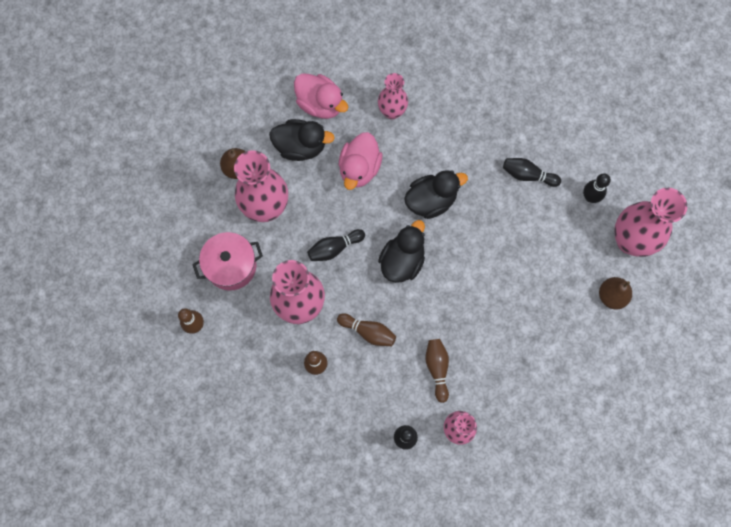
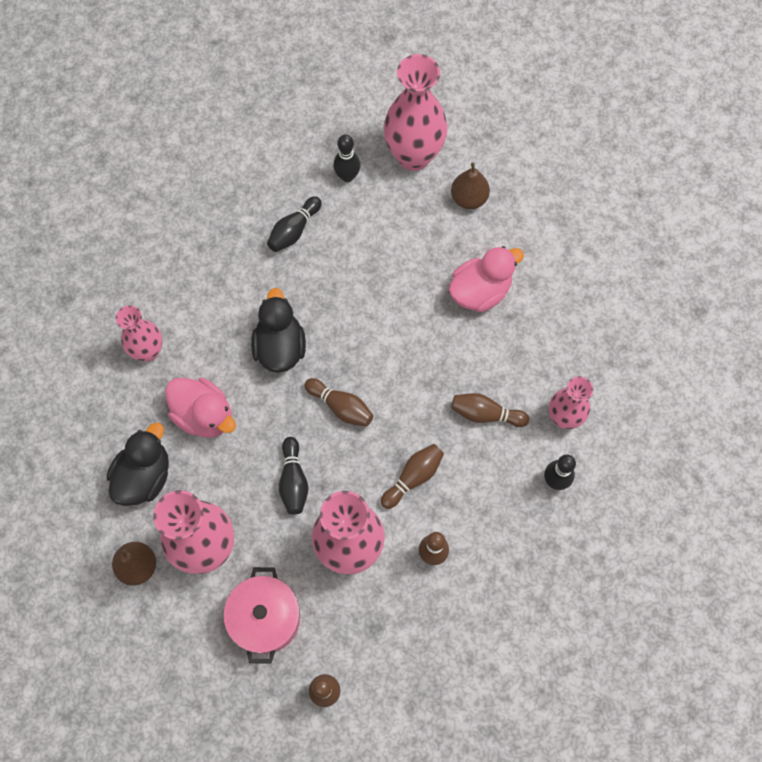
camera: 70 degrees left, 5 degrees down
pink duck [294,73,348,119] -> pink duck moved to [449,246,524,312]
black duck [378,220,425,283] -> brown bowling pin [304,378,373,427]

